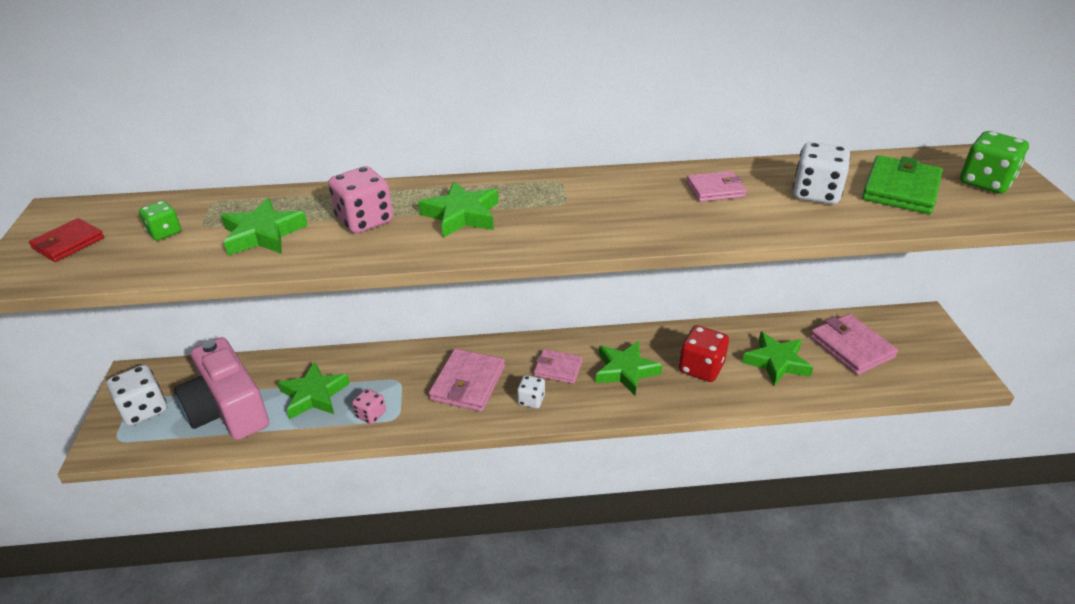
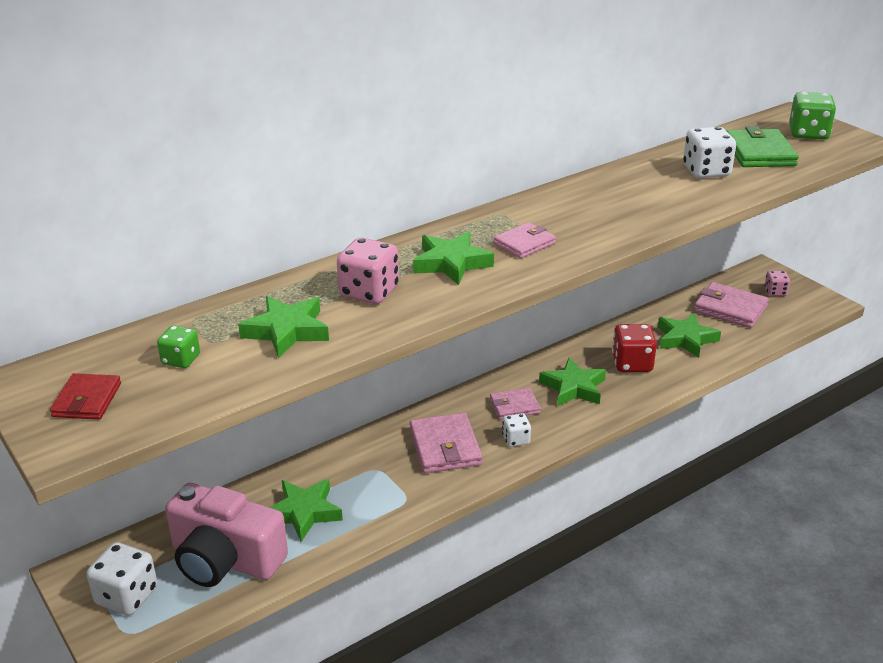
camera: 30 degrees left, 5 degrees down
pink dice [352,389,386,424] -> pink dice moved to [764,271,790,296]
pink wallet [686,171,747,202] -> pink wallet moved to [494,222,556,258]

